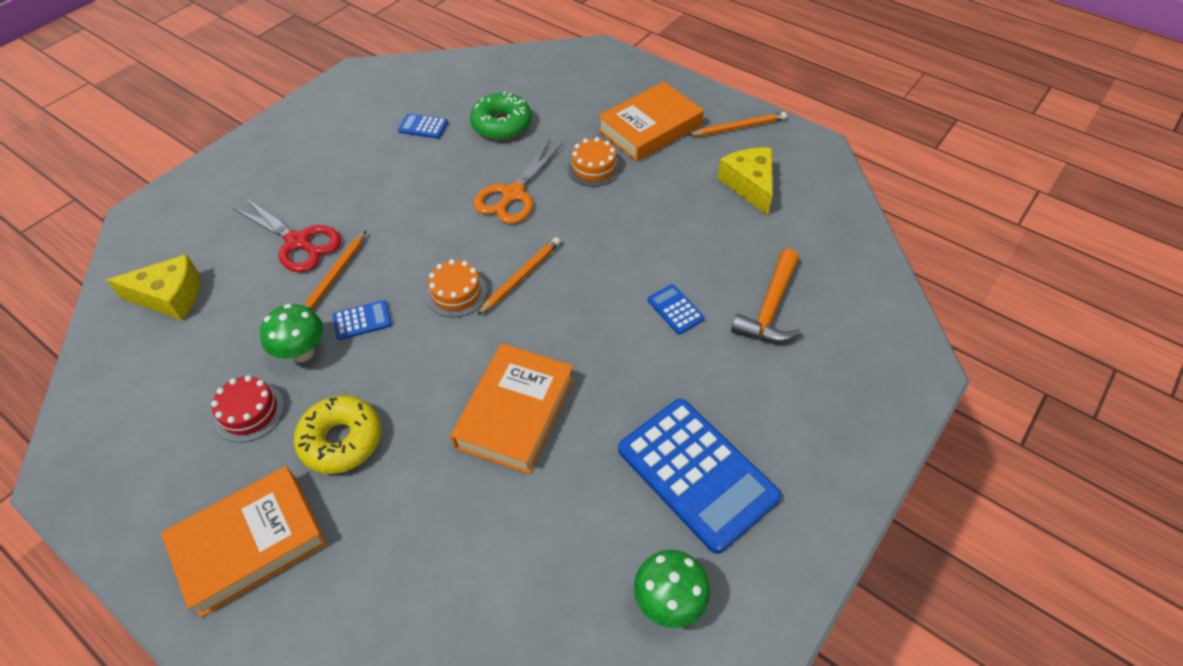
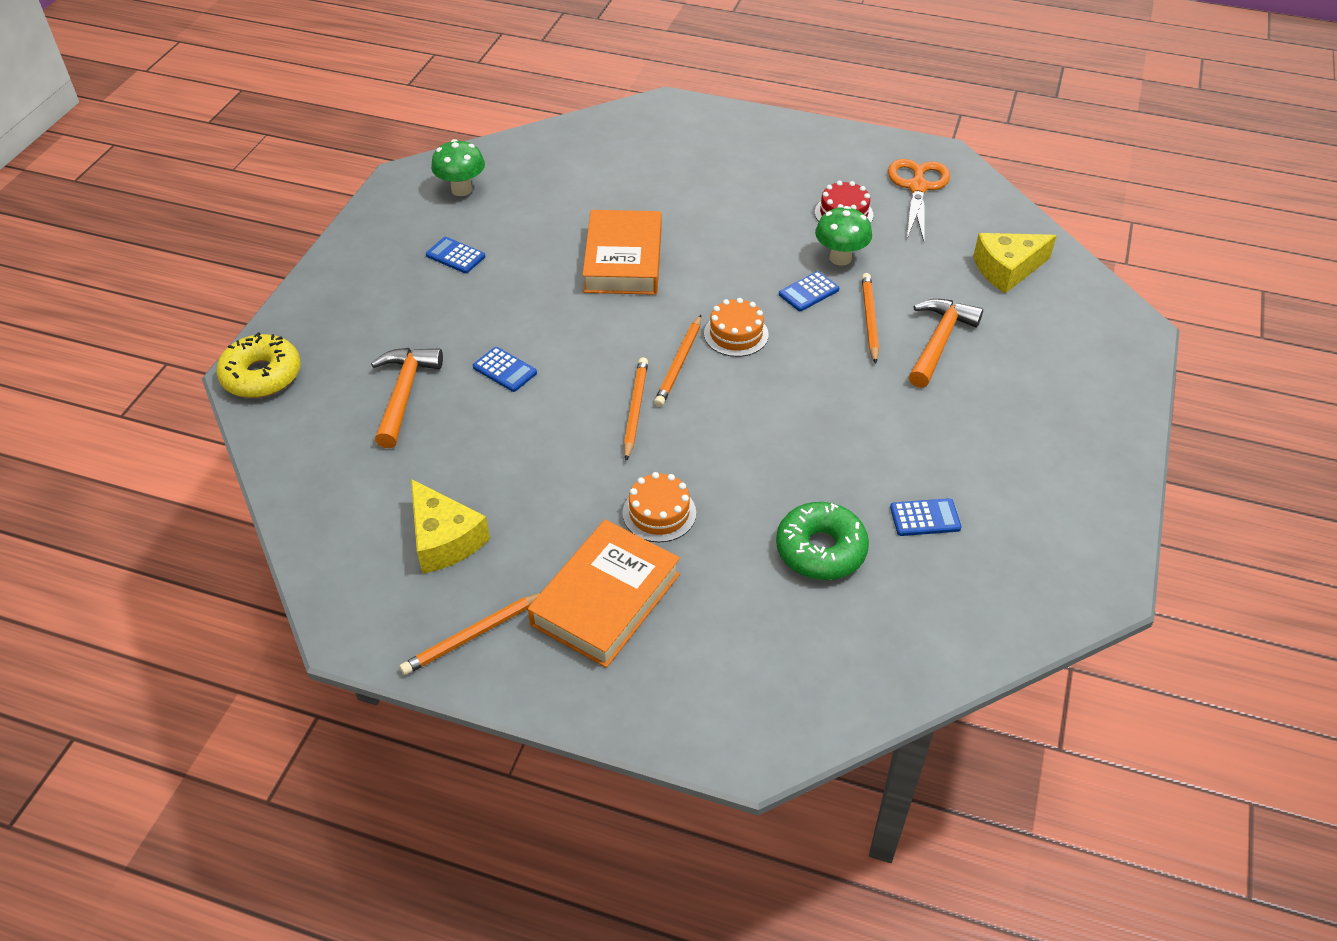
camera: 160 degrees right, 5 degrees down
orange book [161,466,327,618] -> none
red scissors [233,198,341,272] -> orange hammer [909,299,983,388]
yellow donut [294,395,381,474] -> yellow donut moved to [216,332,301,398]
orange scissors [473,140,563,224] -> orange scissors moved to [888,159,950,241]
blue calculator [618,399,781,554] -> blue calculator [426,237,485,273], size x0.42
none -> orange pencil [624,357,648,461]

